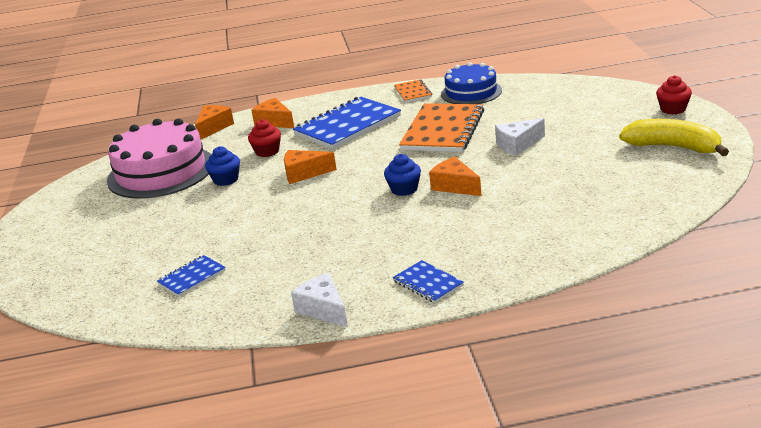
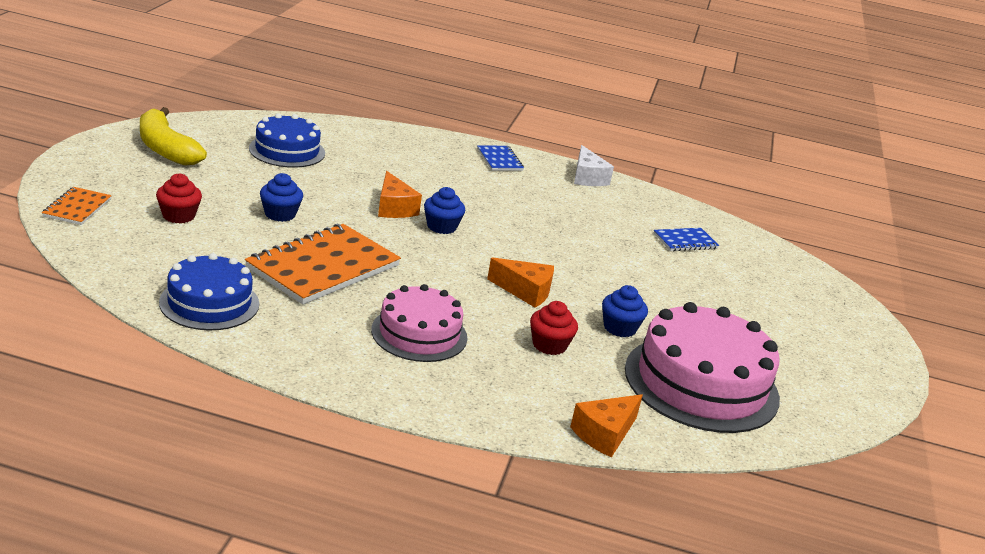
camera: 165 degrees left, 0 degrees up
orange cheese [251,98,294,128] -> none
blue notebook [293,97,401,149] -> pink cake [371,284,467,362]
orange notebook [394,79,432,102] -> orange notebook moved to [42,187,112,225]
white cheese [495,118,545,156] -> blue cupcake [260,173,303,222]
red cupcake [656,75,692,115] -> red cupcake moved to [156,173,202,223]
none -> blue cake [249,113,325,168]

